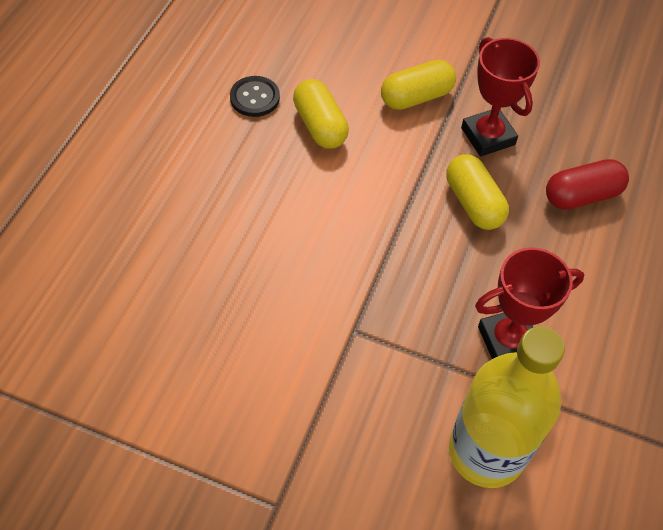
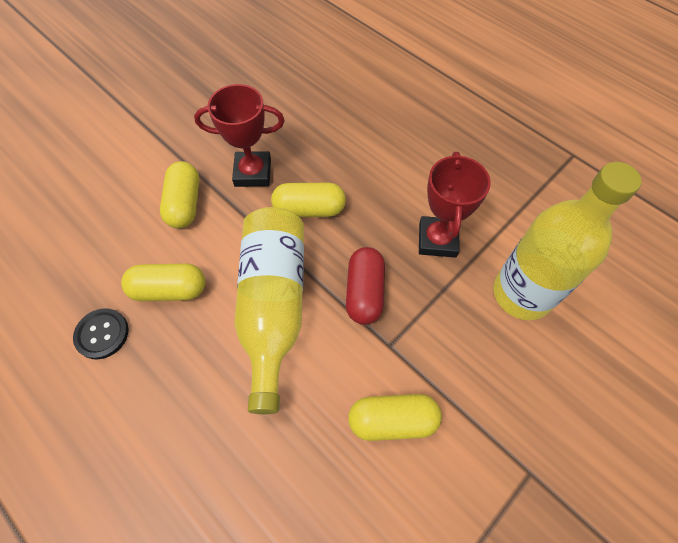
camera: 65 degrees left, 5 degrees up
red capsule [546,159,629,210] -> red capsule moved to [346,247,385,325]
none -> yellow bottle [234,207,304,414]
none -> yellow capsule [348,394,442,441]

